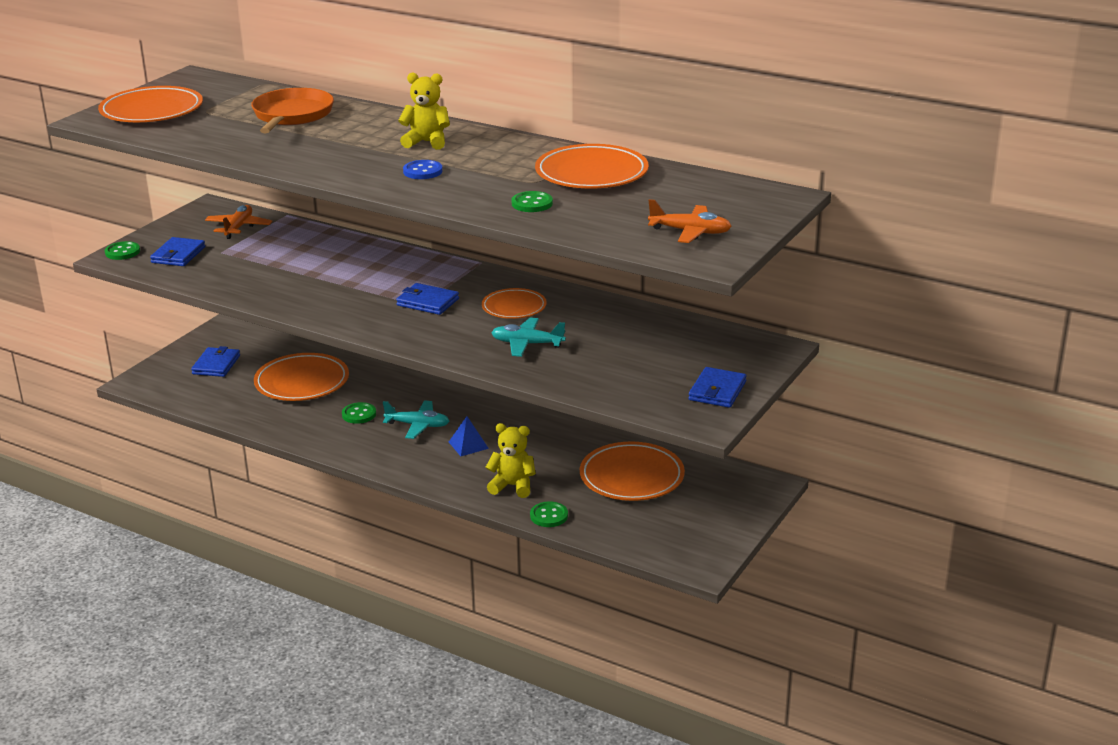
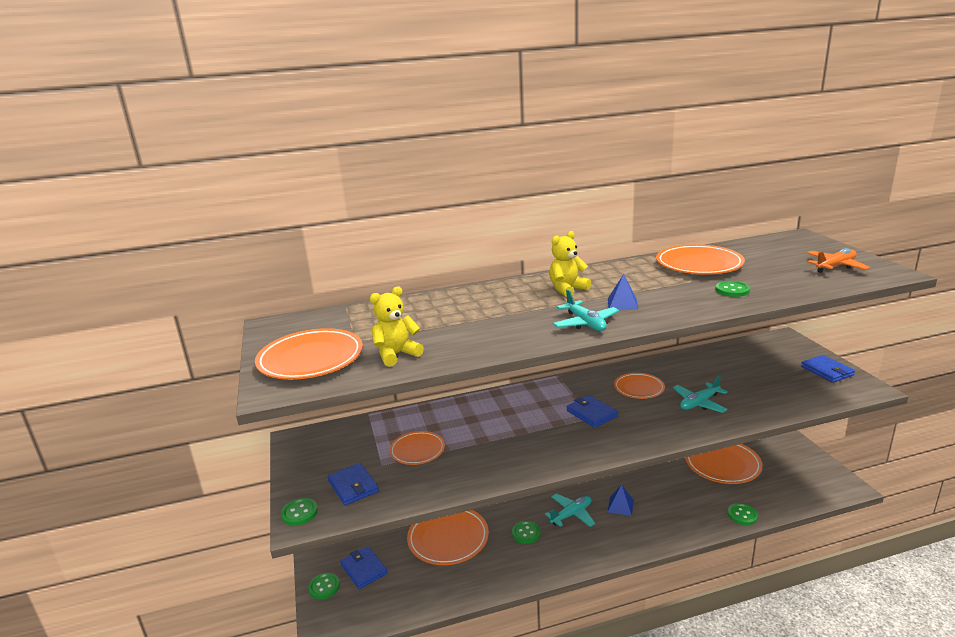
camera: 45 degrees left, 5 degrees down
orange plane [205,205,272,239] -> none
orange pan [251,88,334,133] -> none
blue wallet [396,283,459,315] -> blue wallet turned 75 degrees clockwise [566,395,618,428]
blue button [403,160,443,179] -> blue pyramid [608,274,638,310]
yellow teddy bear [485,423,536,498] -> yellow teddy bear moved to [370,287,424,367]
none -> green button [308,573,340,600]
none -> orange plate [390,431,445,465]
none -> turquoise plane [553,289,619,331]

